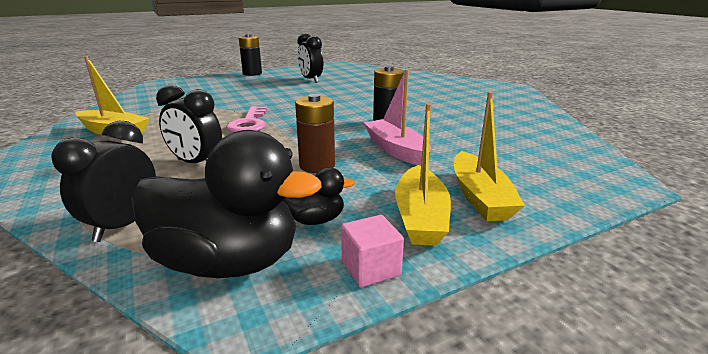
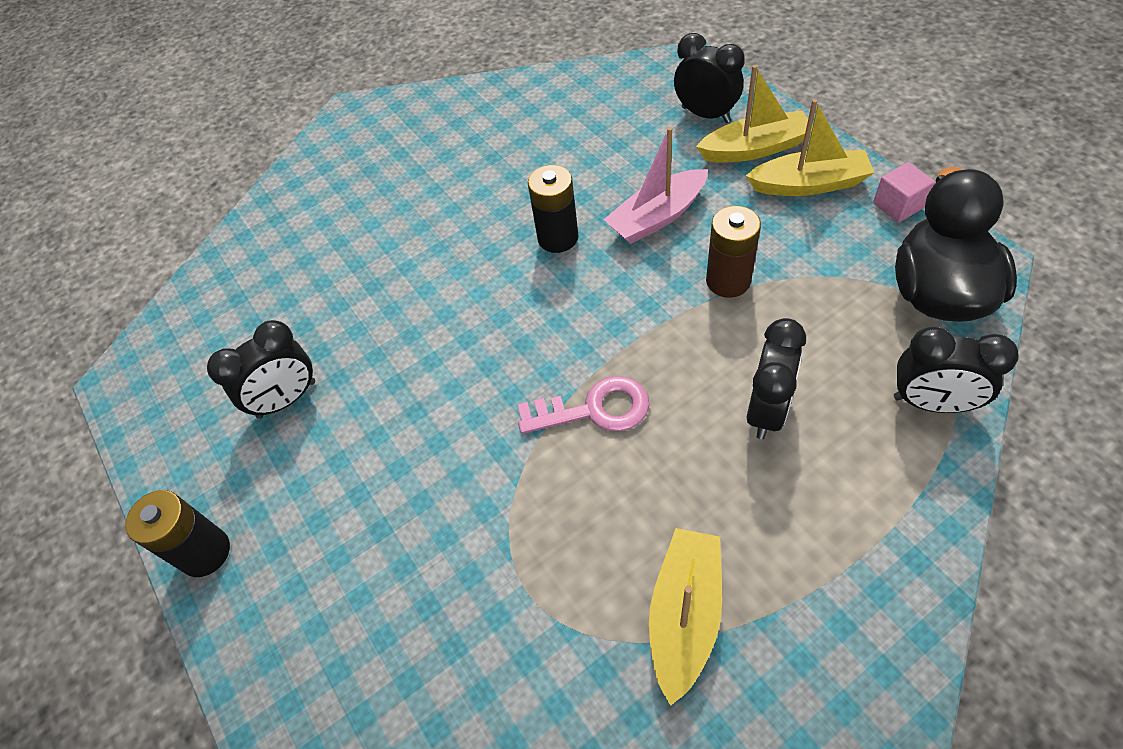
camera: 90 degrees left, 30 degrees up
black duck [283,167,355,225] -> none
none -> black clock [674,33,745,123]

